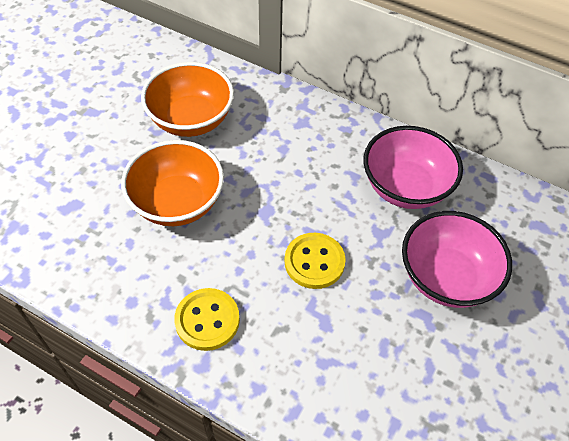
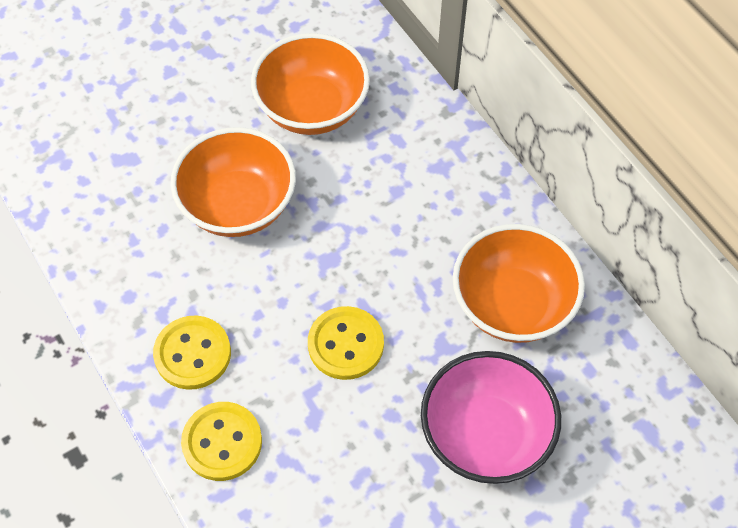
camera: 30 degrees right, 5 degrees up
pink bowl [364,126,463,209] -> orange bowl [453,224,585,343]
none -> yellow button [181,402,262,481]

